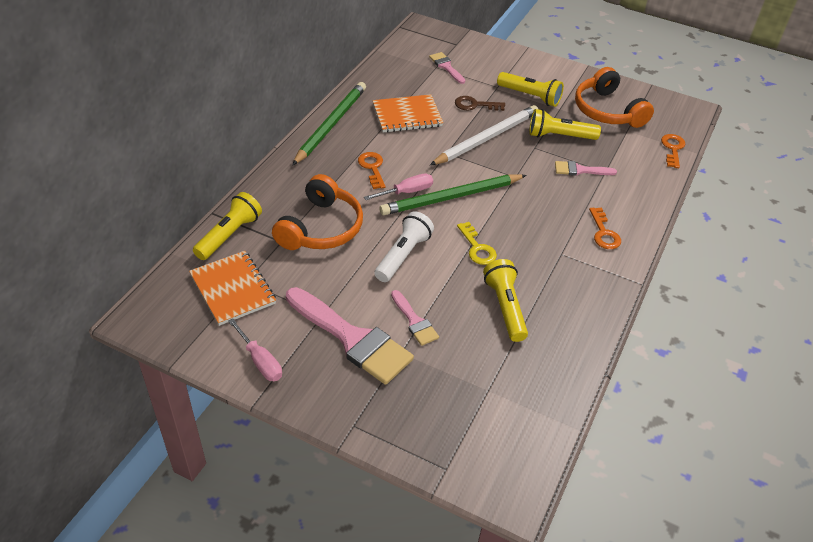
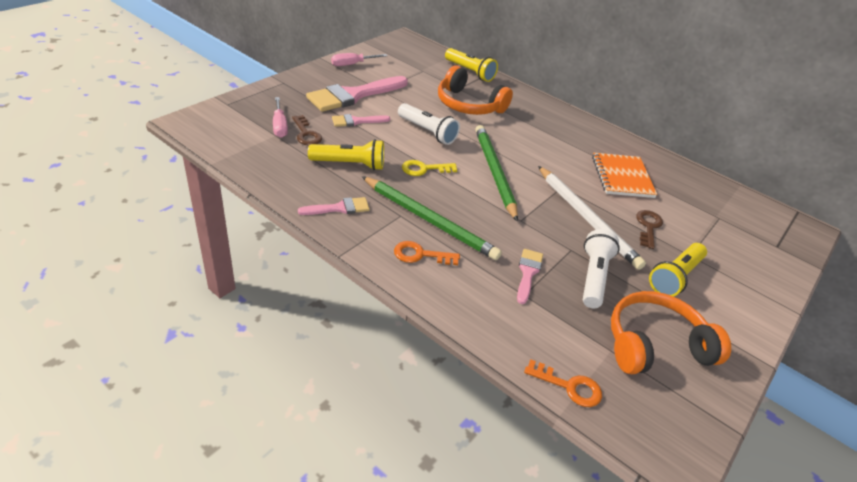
camera: 100 degrees right, 5 degrees down
orange notebook [189,251,276,326] -> none
green pencil [292,82,366,166] -> green pencil moved to [362,176,502,260]
orange key [358,152,386,189] -> none
pink screwdriver [364,174,433,200] -> pink screwdriver moved to [273,97,288,138]
pink brush [429,52,465,84] -> pink brush moved to [298,197,370,215]
yellow flashlight [529,109,601,140] -> white flashlight [583,229,620,308]
none -> brown key [292,115,322,145]

